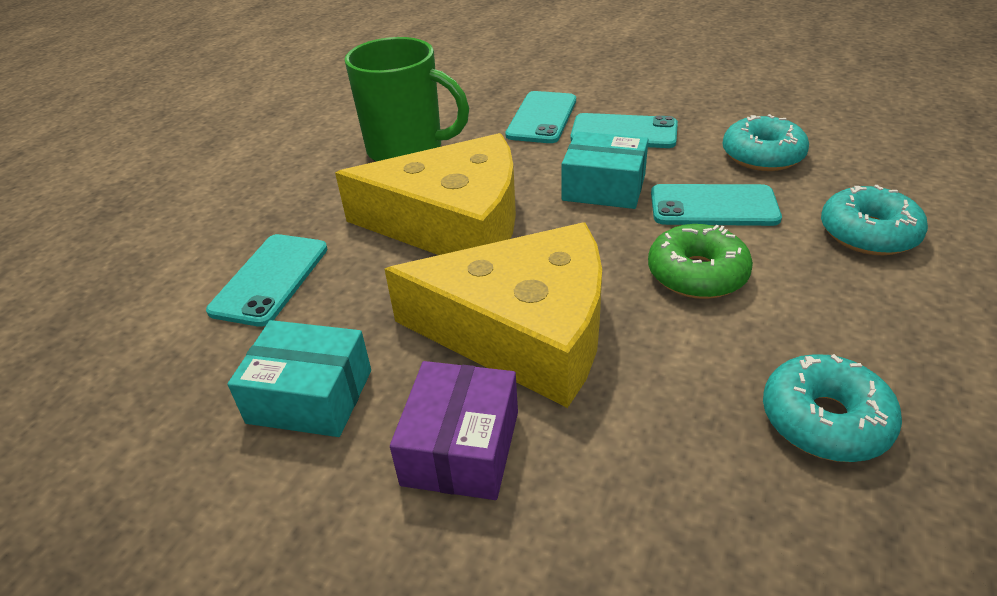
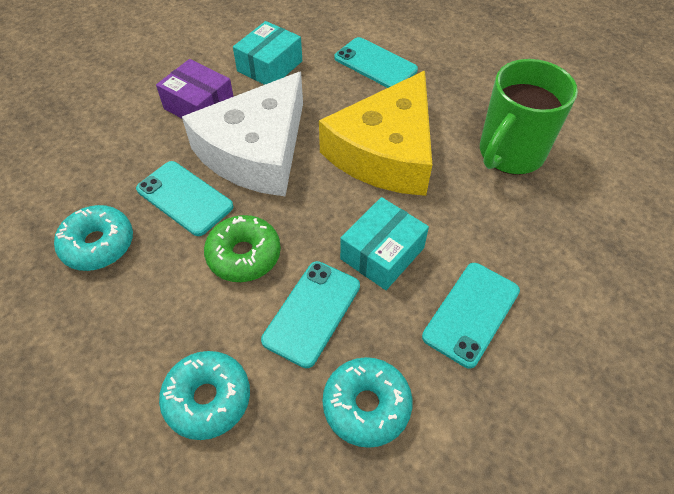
camera: 110 degrees right, 15 degrees up
yellow cheese [384,222,602,408] -> white cheese [182,71,303,196]
turquoise phone [505,91,576,143] -> turquoise phone moved to [136,161,233,236]

